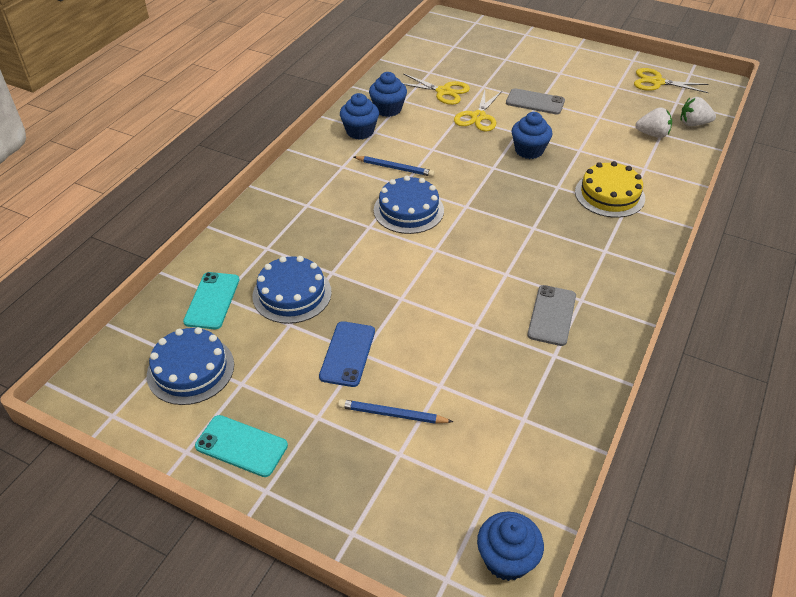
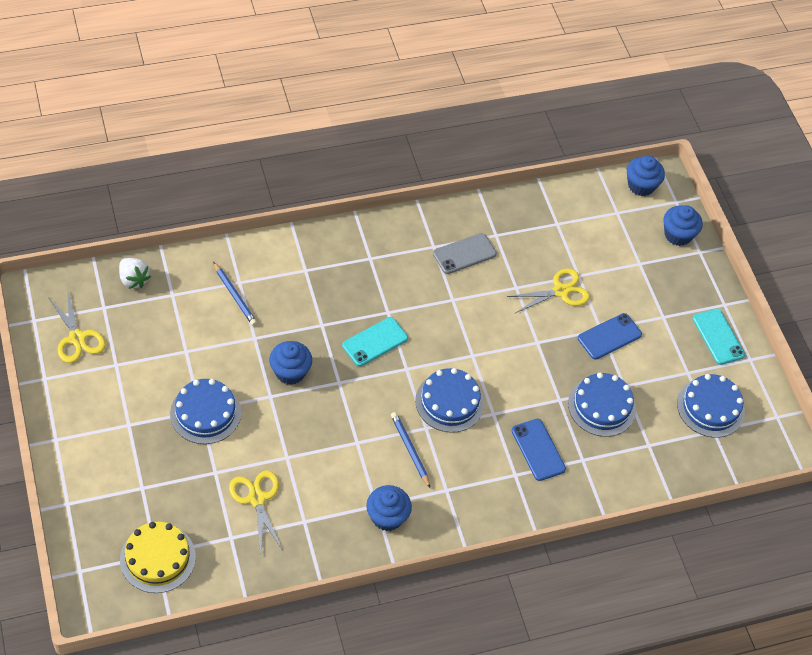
camera: 140 degrees left, 10 degrees up
turquoise phone [183,272,240,329] -> turquoise phone moved to [342,317,408,366]
blue pencil [338,399,453,424] -> blue pencil moved to [213,262,257,326]
blue cupcake [369,72,407,117] -> blue cupcake moved to [663,205,703,246]
yellow scissors [454,89,502,131] -> yellow scissors moved to [507,269,590,313]
grey phone [506,88,565,114] -> blue cake [170,379,241,444]
yellow cake [575,161,645,218] -> yellow cake moved to [120,522,196,593]
white strawberry [635,107,672,138] -> none
none -> blue phone [512,419,566,481]

